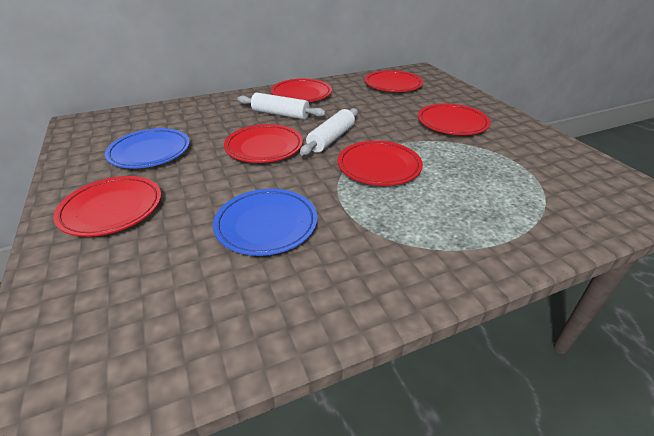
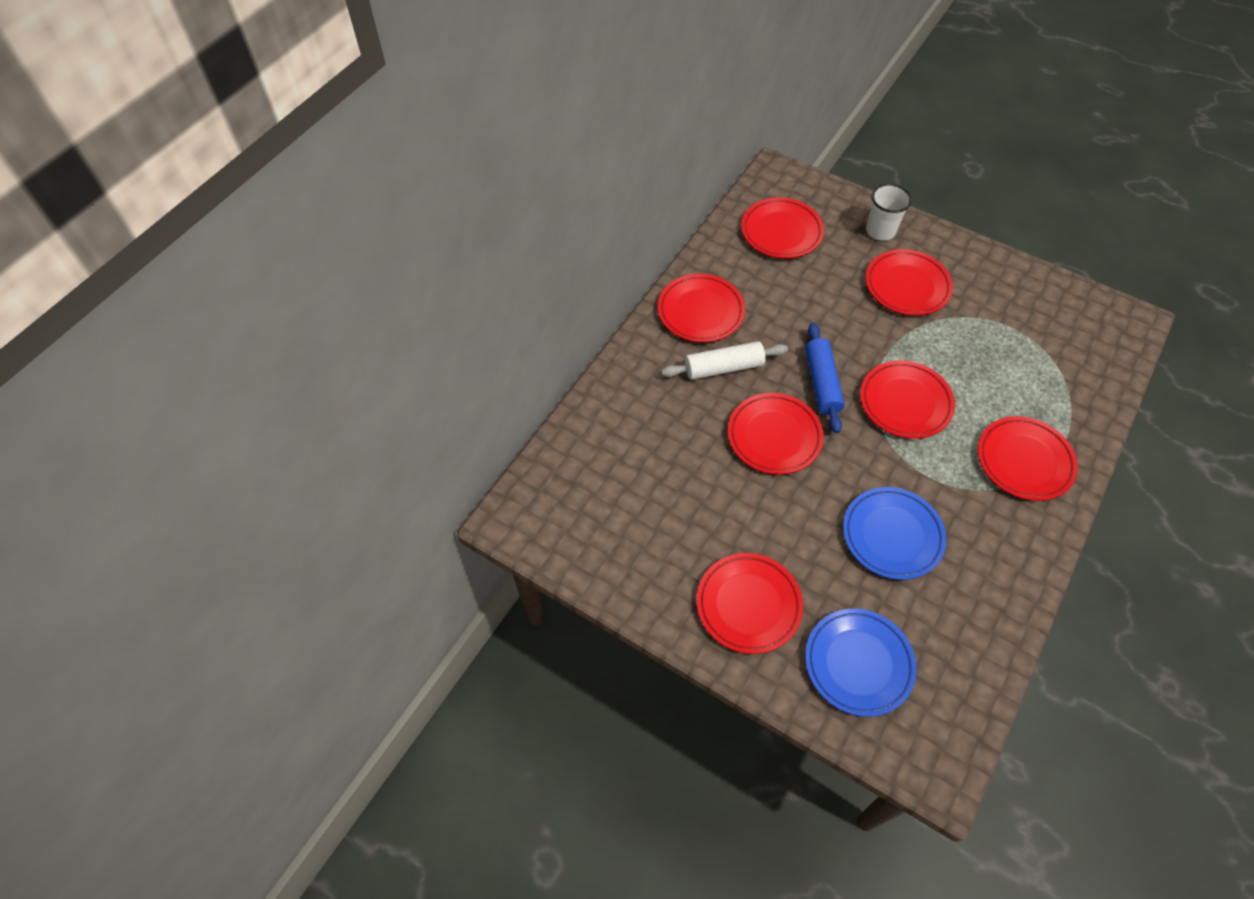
camera: 35 degrees left, 20 degrees up
blue plate [105,128,190,169] -> blue plate moved to [805,609,917,717]
white rolling pin [300,108,358,156] -> blue rolling pin [805,323,845,433]
none -> white cup [866,184,912,241]
none -> red plate [978,416,1078,501]

